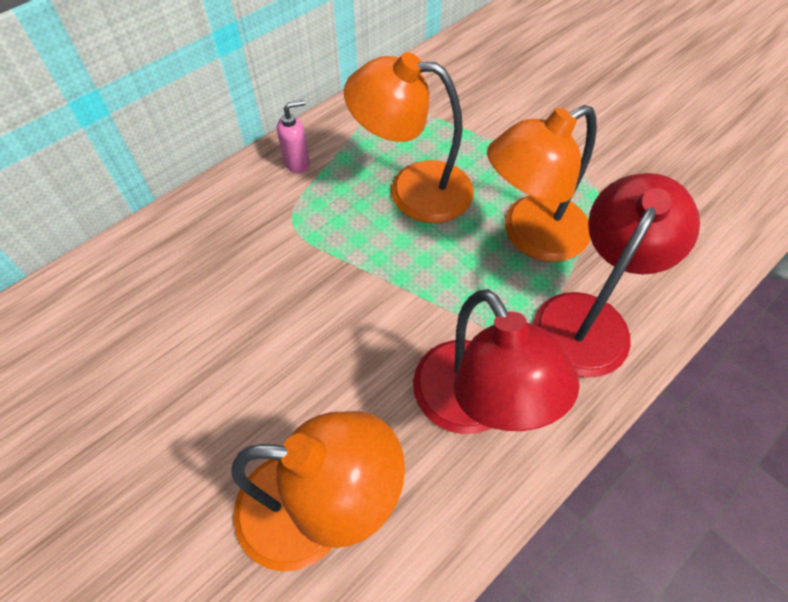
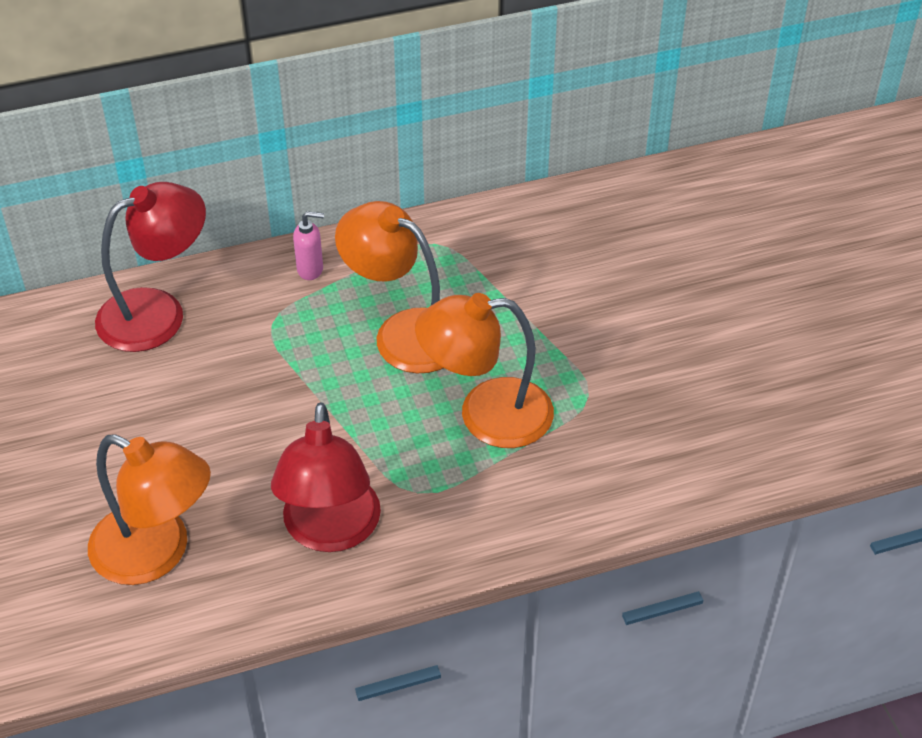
camera: 25 degrees right, 10 degrees down
red lamp [533,173,700,378] -> red lamp moved to [95,182,206,352]

